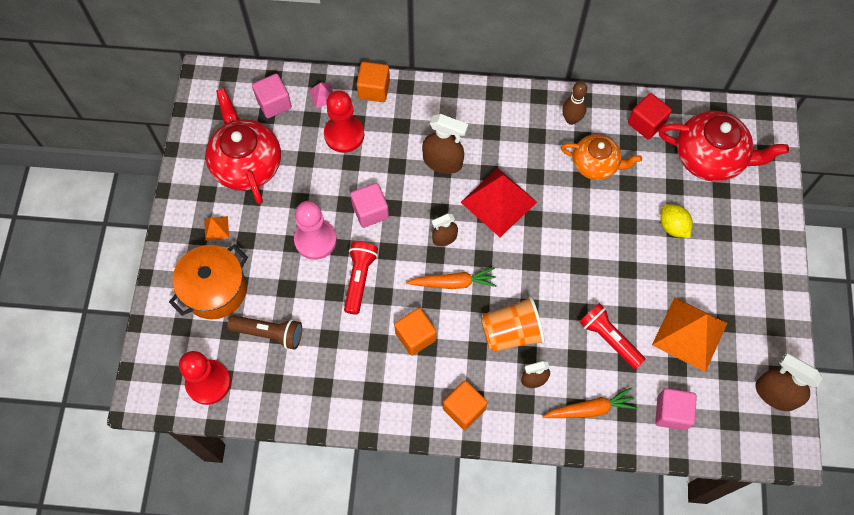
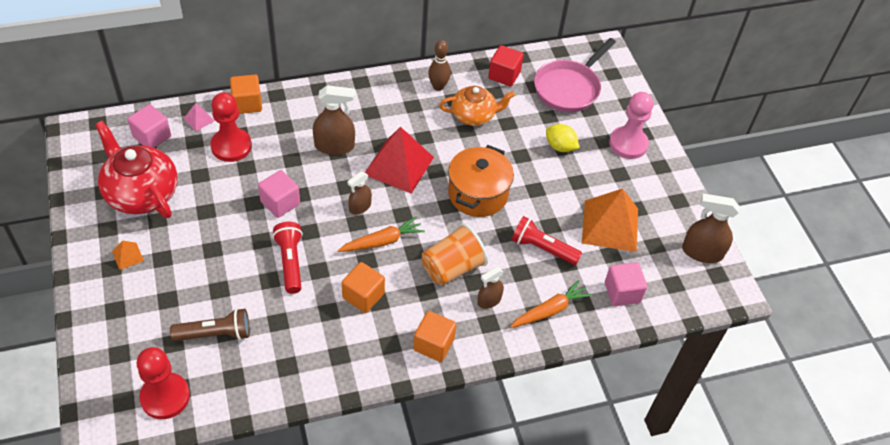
camera: 25 degrees left, 15 degrees down
orange pot [169,244,248,319] -> orange pot moved to [448,145,514,217]
pink pawn [294,201,337,260] -> pink pawn moved to [609,92,653,159]
red teapot [658,111,789,182] -> pink pan [534,38,616,112]

